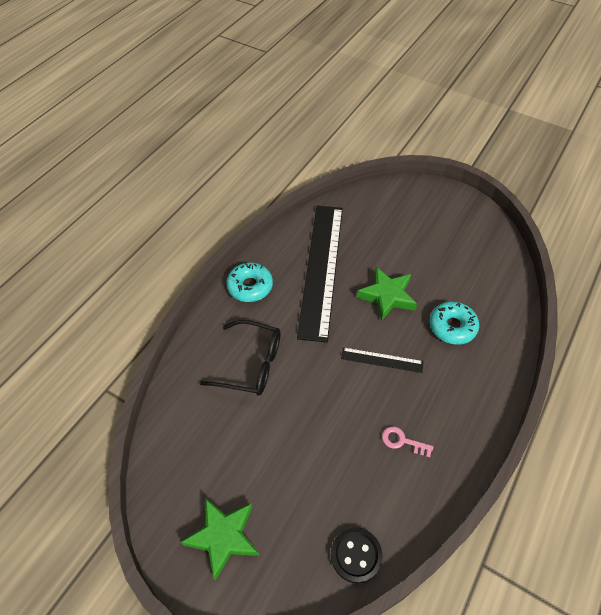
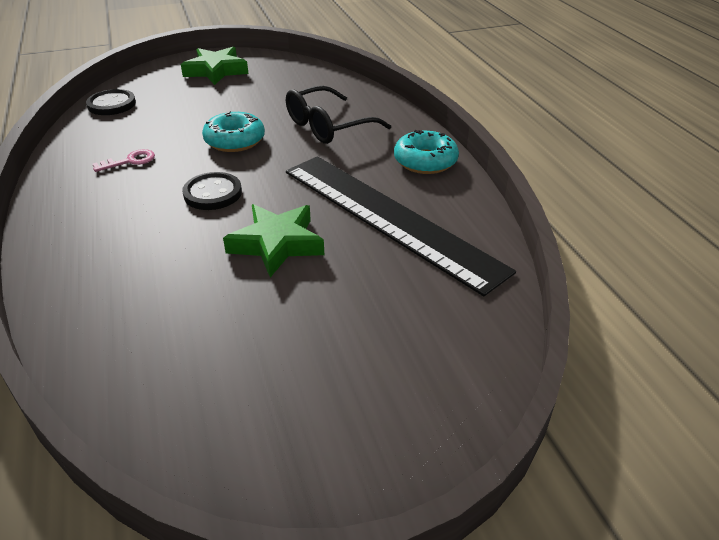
camera: 130 degrees right, 15 degrees down
black ruler [341,347,423,373] -> black button [182,172,242,210]
turquoise donut [430,301,479,345] -> turquoise donut moved to [202,111,265,152]

